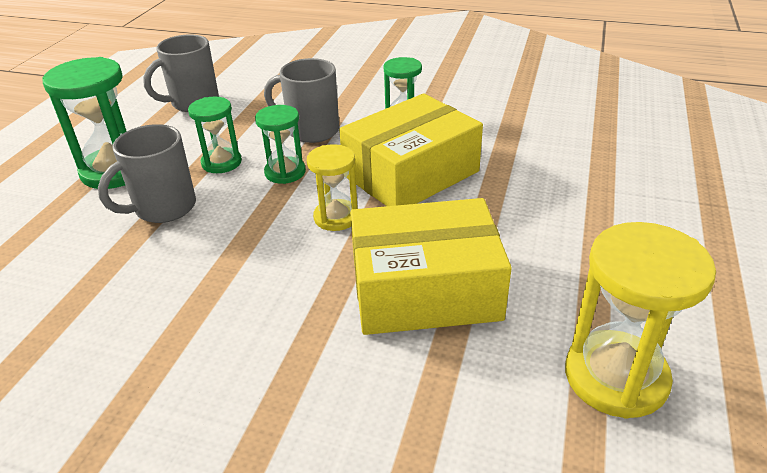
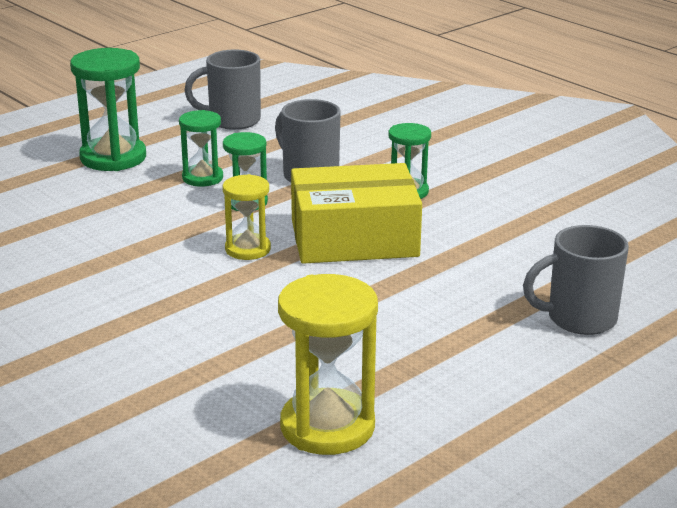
camera: 30 degrees right, 10 degrees down
grey mug [98,124,196,223] -> grey mug moved to [523,225,629,335]
yellow box [350,198,512,335] -> none

